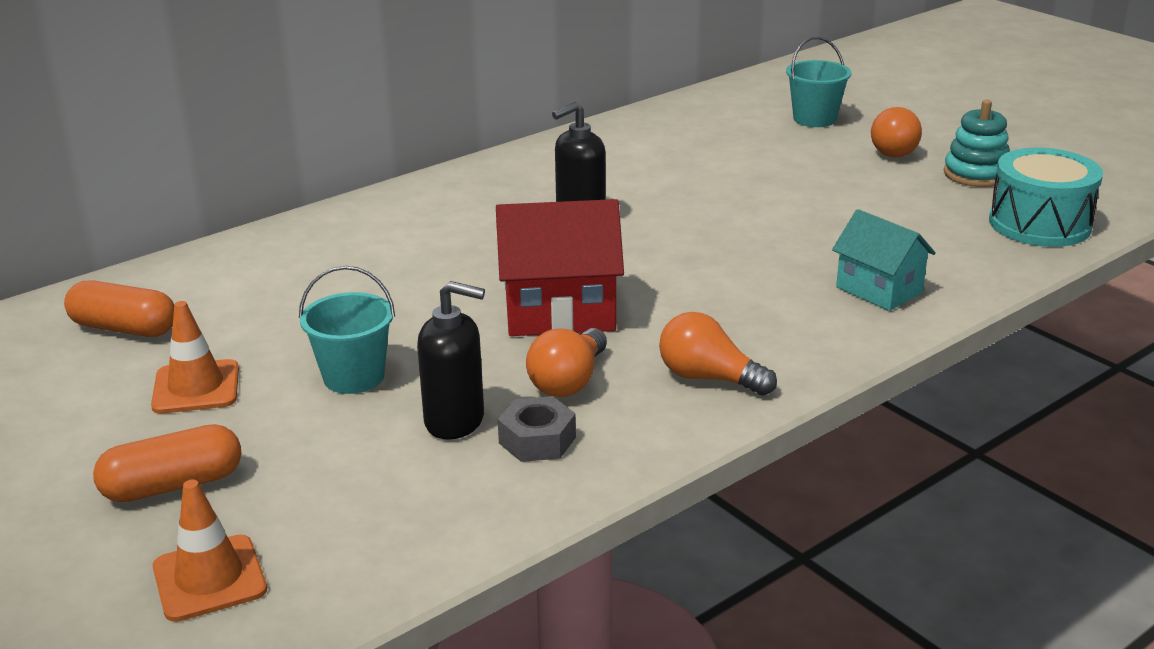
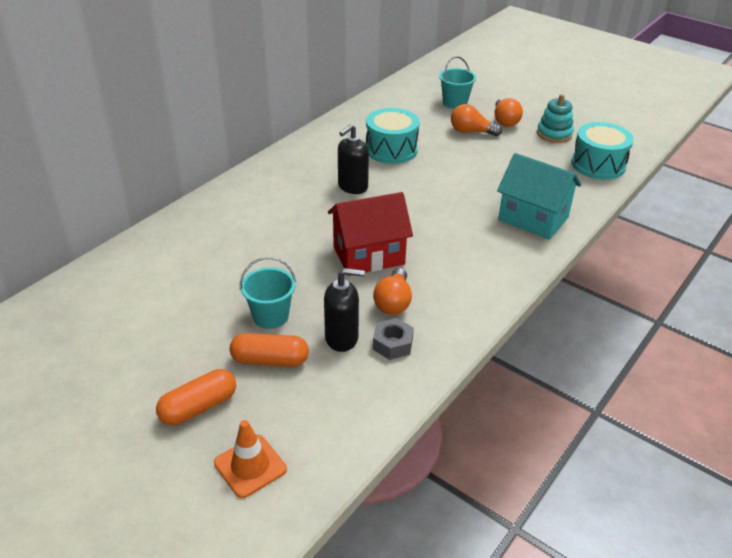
camera: 15 degrees left, 10 degrees up
orange capsule [64,281,174,337] -> orange capsule moved to [230,333,309,367]
orange traffic cone [151,301,239,414] -> none
orange light bulb [659,312,777,396] -> orange light bulb moved to [451,104,502,136]
turquoise house [832,209,936,311] -> turquoise house [497,153,581,240], size x1.54
none -> turquoise drum [366,108,420,164]

